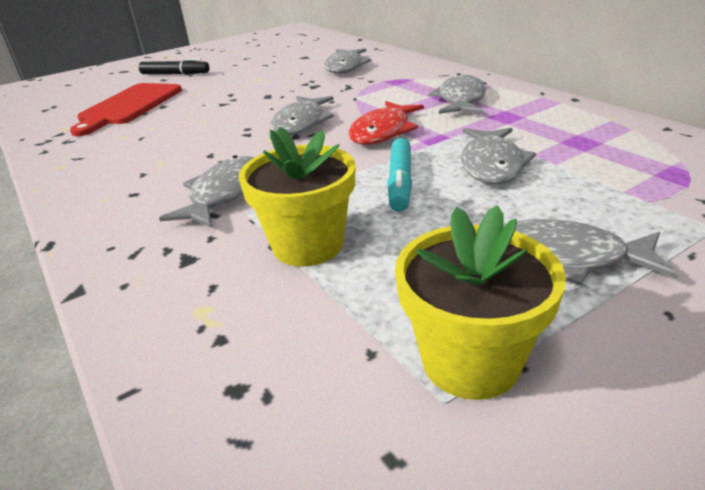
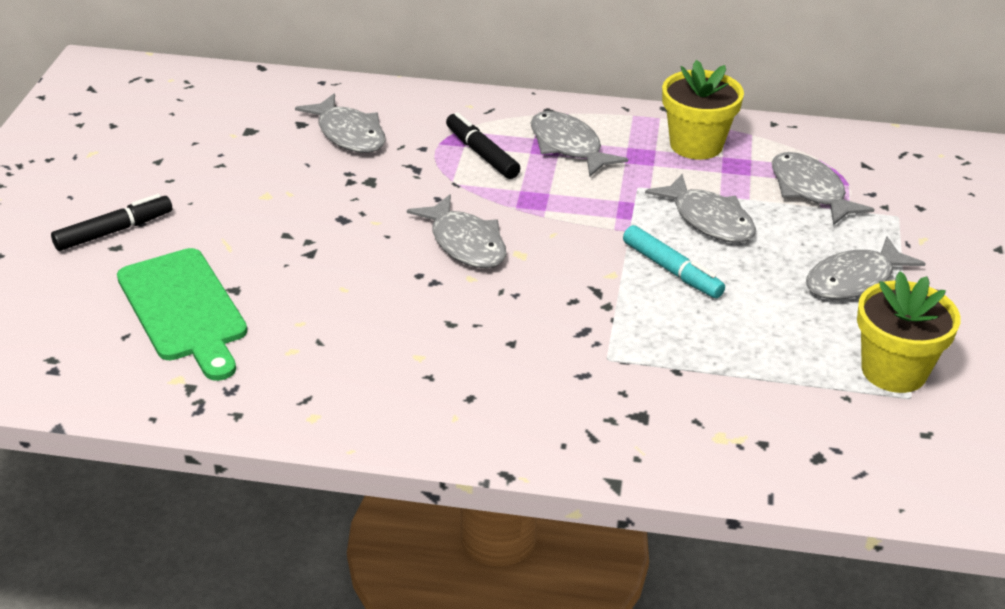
camera: 50 degrees left, 5 degrees up
red cutting board [70,83,182,136] -> green cutting board [117,248,247,381]
grey fish [159,155,254,228] -> grey fish moved to [772,152,875,225]
yellow flower pot [238,127,355,266] -> yellow flower pot moved to [662,60,744,160]
red fish [348,101,424,145] -> none
none -> black marker [446,112,520,179]

